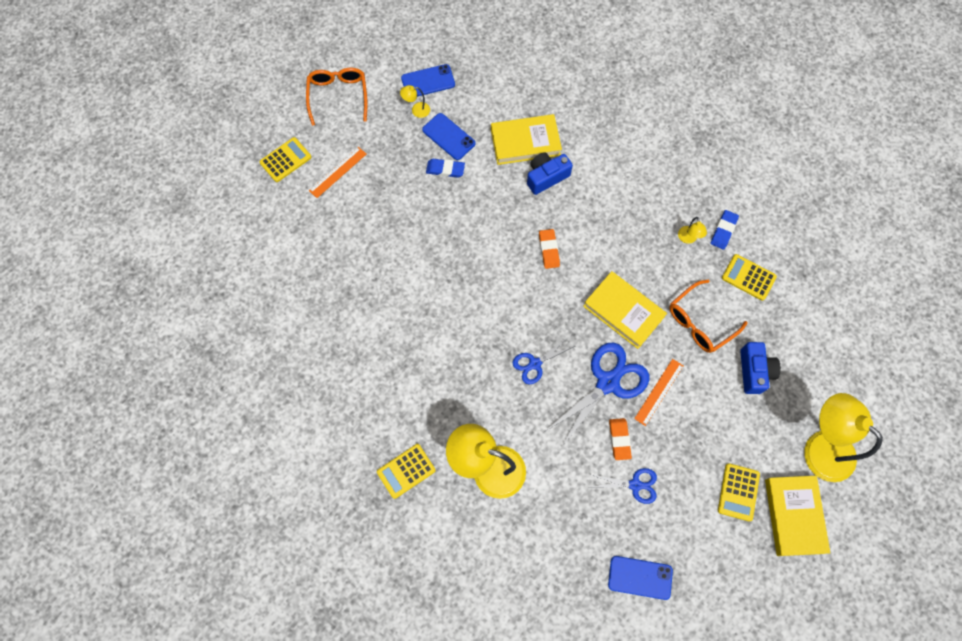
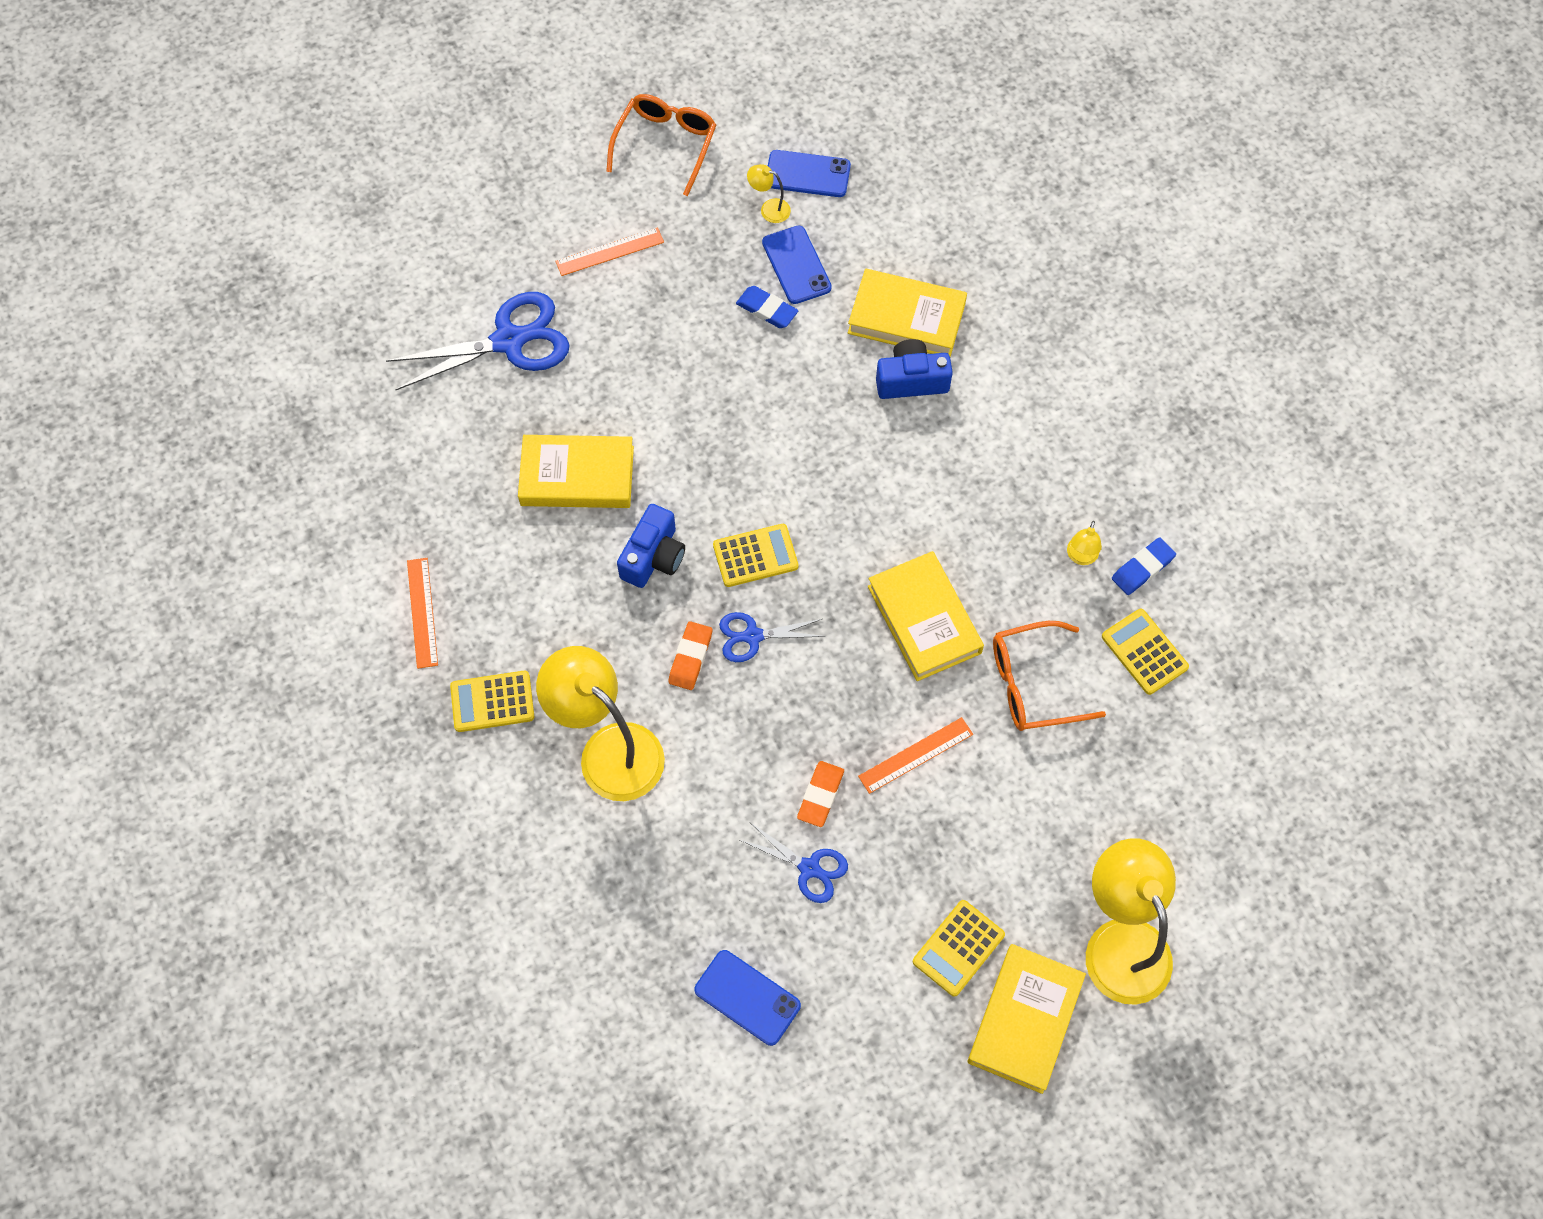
camera: 25 degrees right, 5 degrees down
yellow calculator [259,137,312,182] -> yellow calculator moved to [713,524,798,587]
orange eraser [539,229,560,269] -> orange eraser moved to [668,621,712,690]
blue scissors [544,342,649,448] -> blue scissors moved to [386,292,569,390]
blue camera [740,342,781,394] -> blue camera moved to [617,504,685,588]
none -> orange ruler [407,558,438,669]
none -> yellow book [518,435,634,508]

